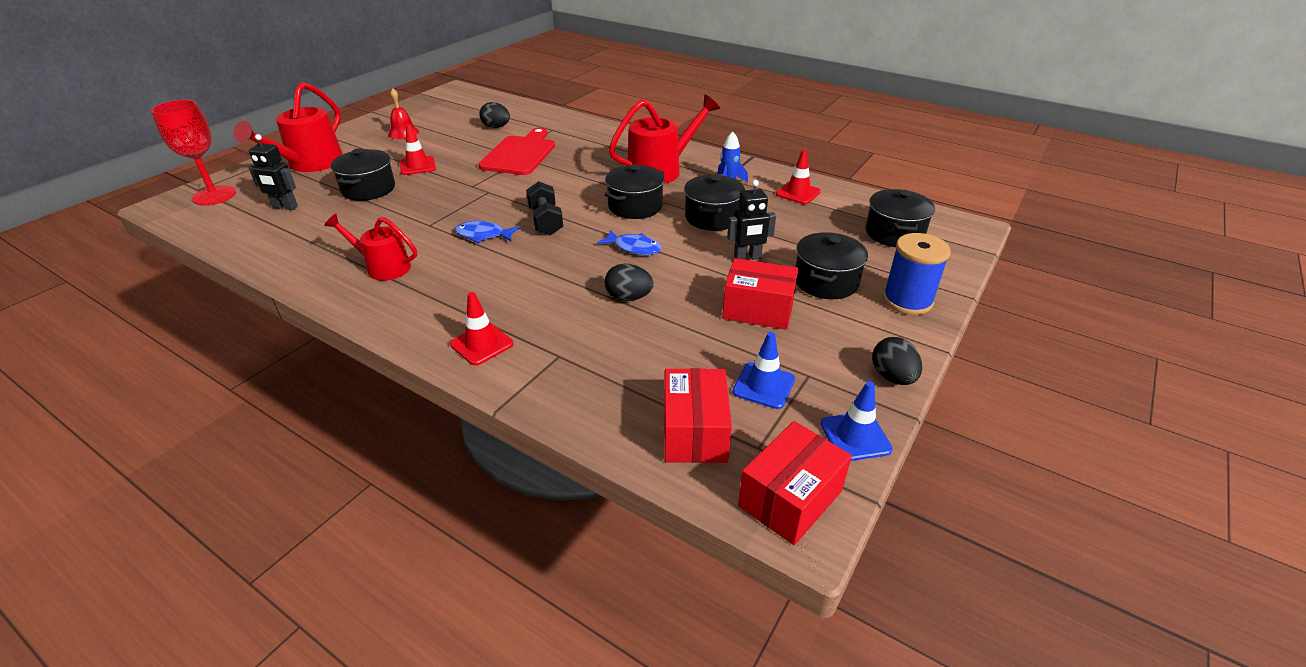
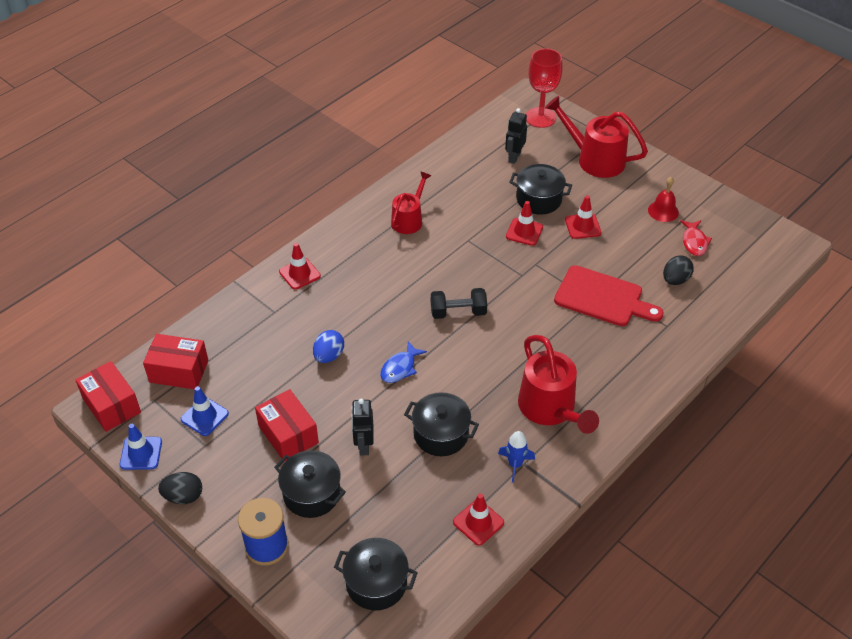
camera: 100 degrees right, 10 degrees up
blue fish [455,221,520,243] -> none
black pot [604,165,664,219] -> none
black egg [605,264,654,301] -> blue egg [313,330,344,363]
red box [722,258,798,330] -> red box turned 60 degrees counterclockwise [255,389,319,462]
none -> red traffic cone [506,201,543,246]
none -> red fish [680,220,712,256]

